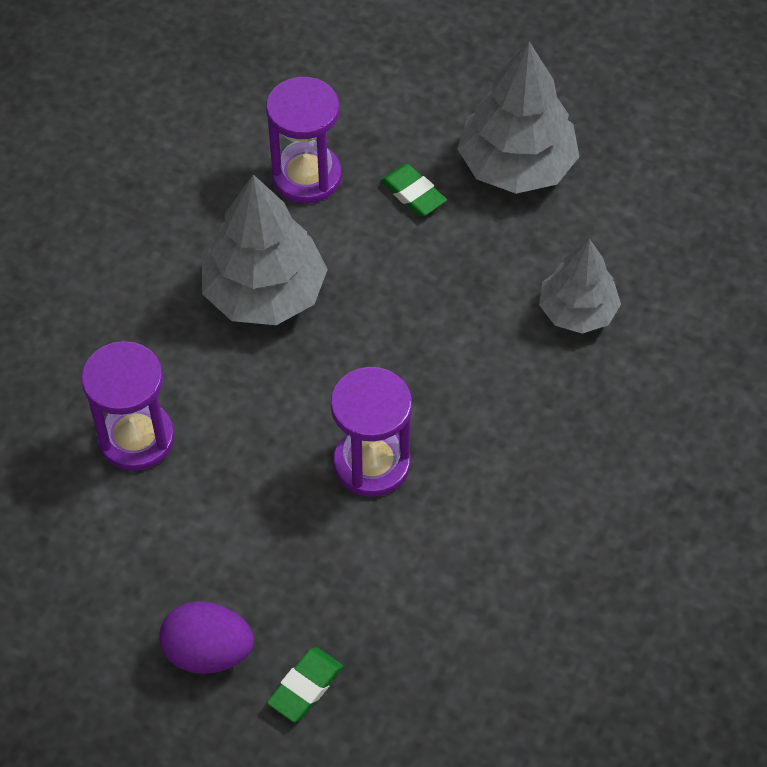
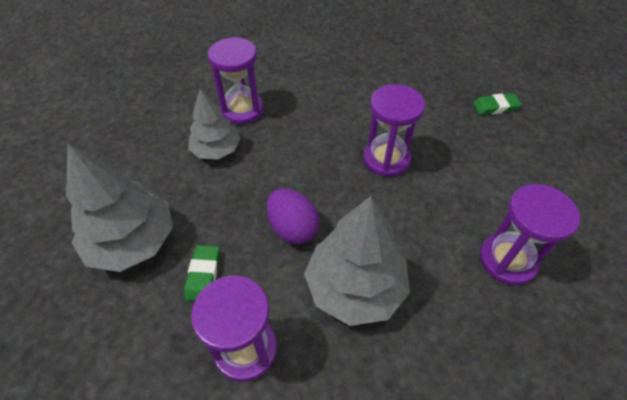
camera: 135 degrees left, 5 degrees down
purple egg [159,601,254,674] -> purple egg moved to [267,188,320,244]
none -> purple hourglass [208,37,264,125]

